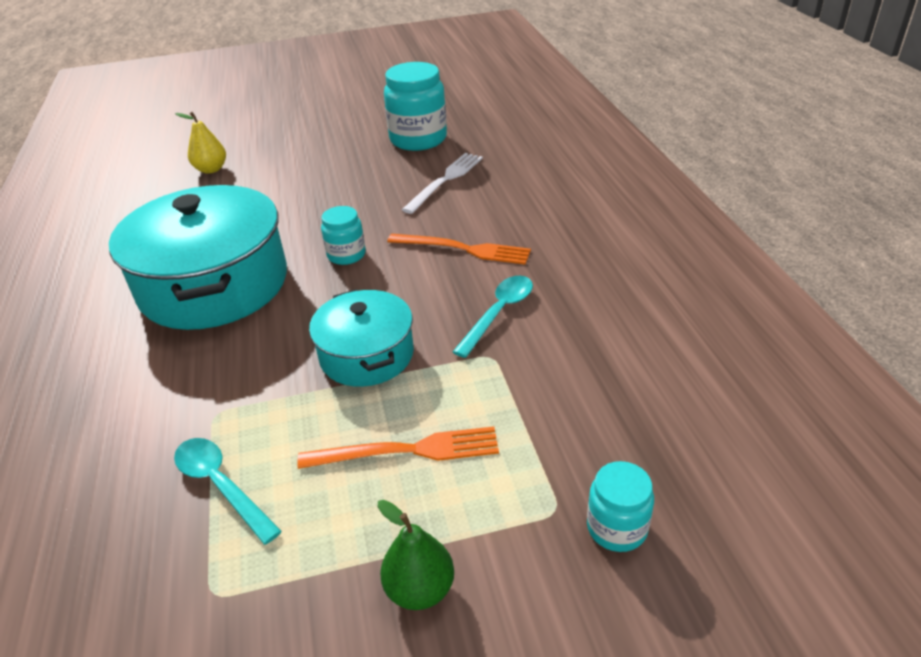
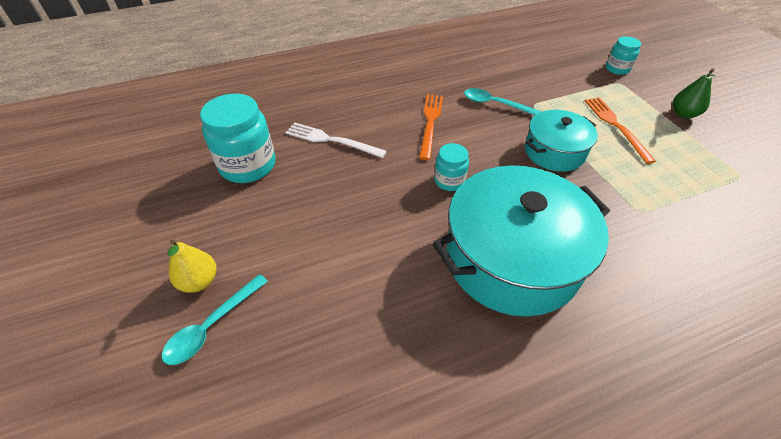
camera: 100 degrees left, 10 degrees up
turquoise spoon [174,438,282,545] -> turquoise spoon moved to [162,274,268,365]
yellow pear [175,112,226,174] -> yellow pear moved to [167,239,217,293]

